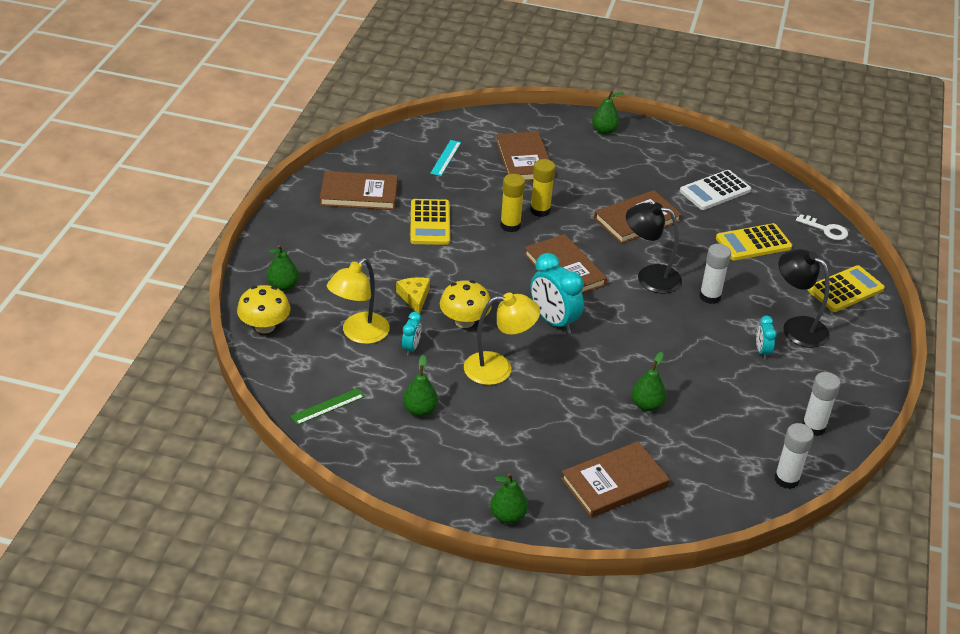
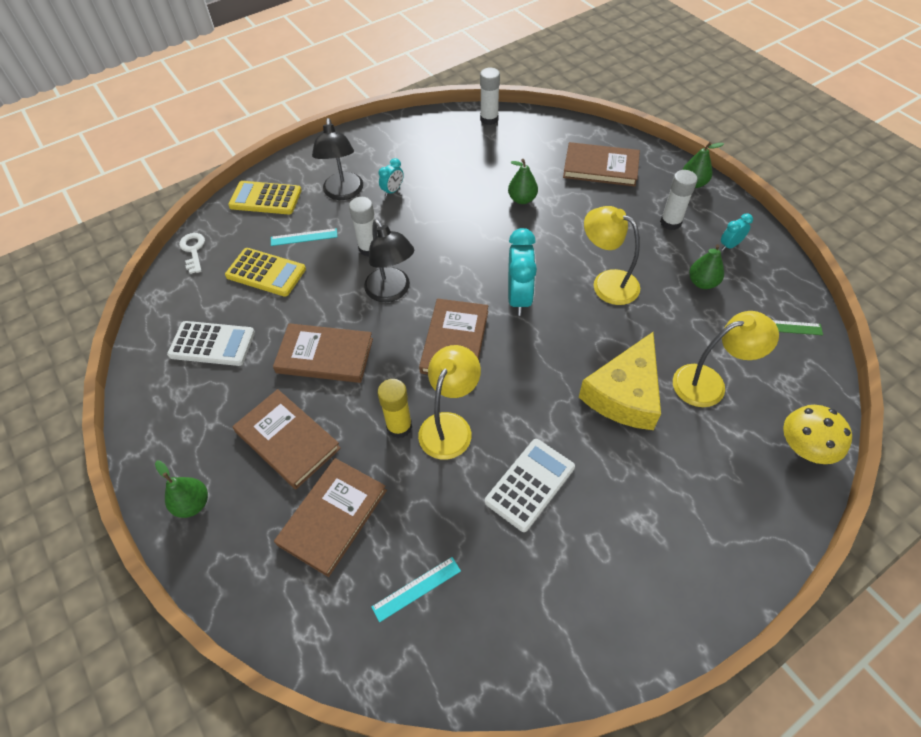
camera: 135 degrees left, 15 degrees up
green pear [267,245,299,291] -> none
brown book [320,171,398,210] -> brown book moved to [232,389,341,489]
yellow cheese [396,277,430,314] -> yellow cheese [579,332,661,430], size x2.03
turquoise clock [402,312,422,356] -> turquoise clock moved to [721,213,753,251]
yellow calculator [410,199,450,245] -> white calculator [485,439,575,532]
yellow mushroom [440,280,492,328] -> none
yellow glue stick [500,174,525,232] -> yellow lamp [418,345,481,460]
white glue stick [802,372,841,436] -> white glue stick moved to [660,170,698,230]
none -> turquoise ruler [271,228,337,246]

